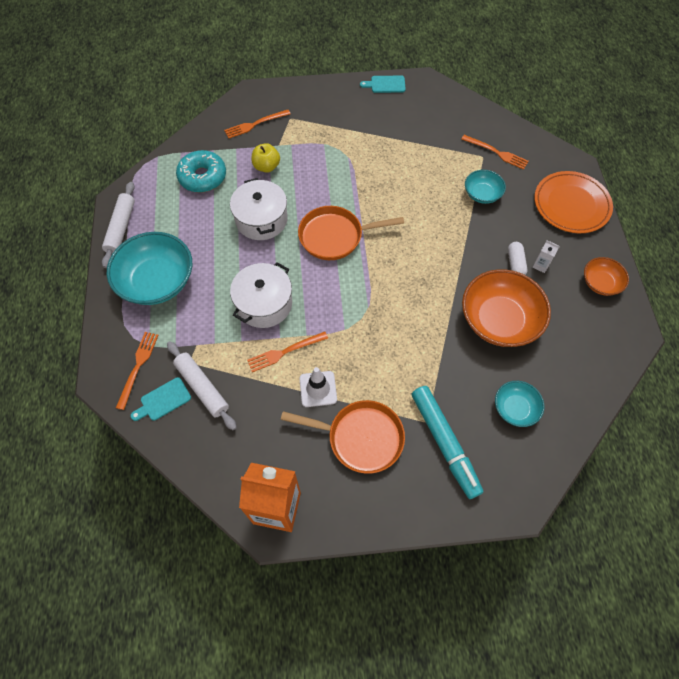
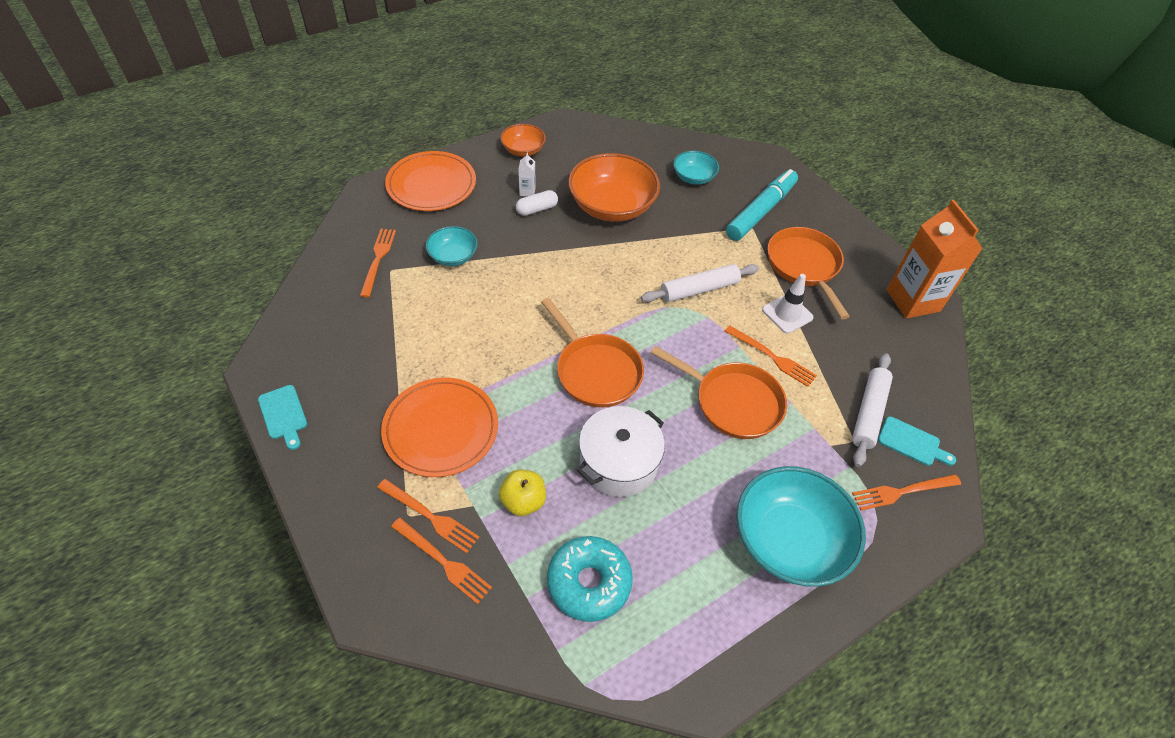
camera: 120 degrees left, 10 degrees down
white rolling pin [102,182,135,268] -> white rolling pin moved to [641,264,759,302]
white pot [230,262,292,328] -> orange pan [651,346,787,439]
none -> orange fork [377,479,480,553]
none -> orange plate [381,378,498,477]

